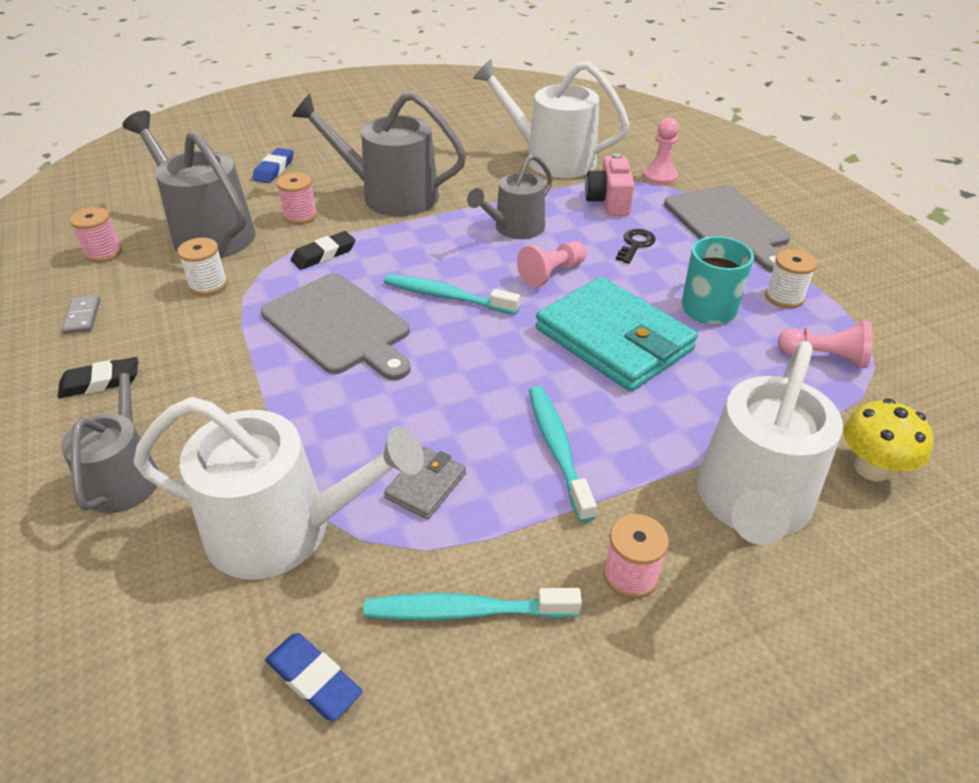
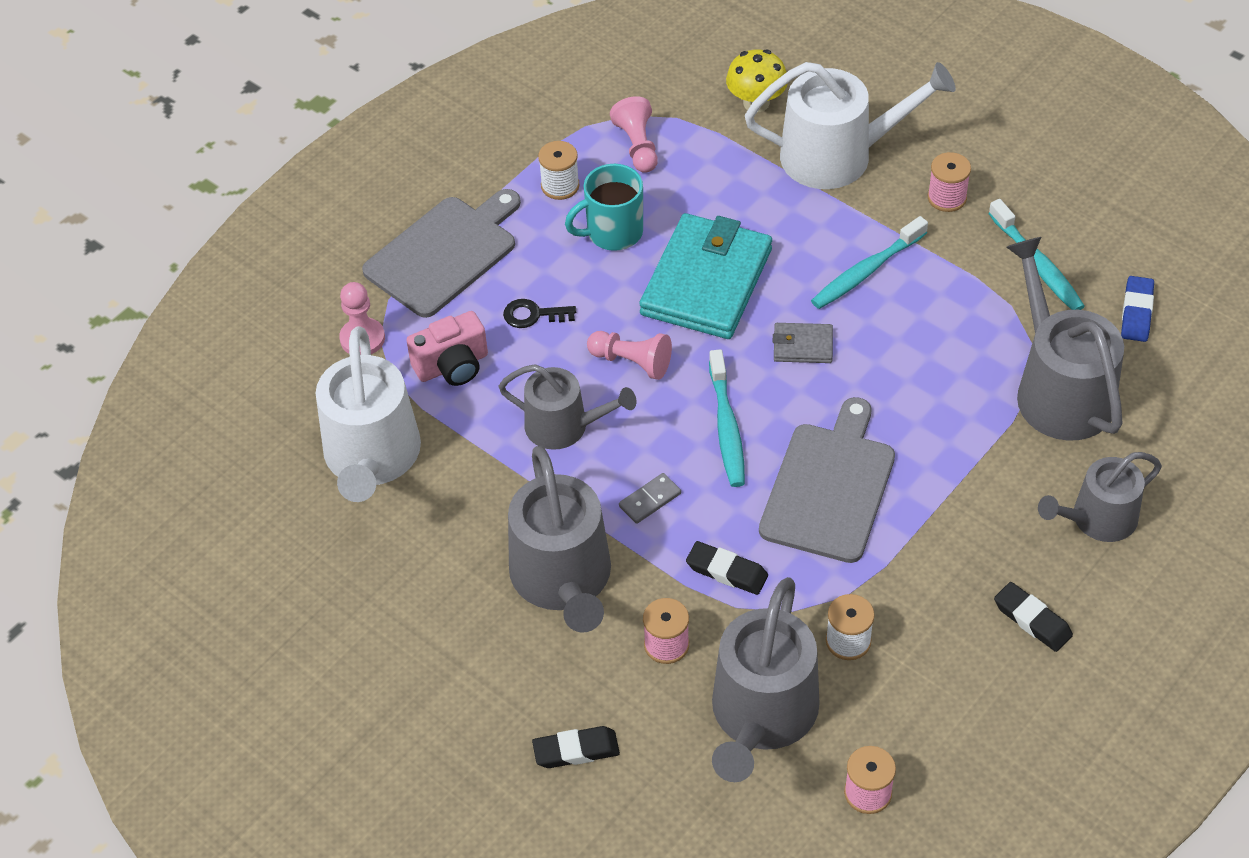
camera: 115 degrees left, 10 degrees up
grey domino [62,295,100,334] -> grey domino moved to [619,473,681,524]
white watering can [133,397,424,580] -> grey watering can [1006,237,1124,441]
blue eraser [253,148,294,183] -> black eraser [532,726,620,768]
grey wallet [384,447,466,519] -> grey wallet moved to [773,323,833,363]

